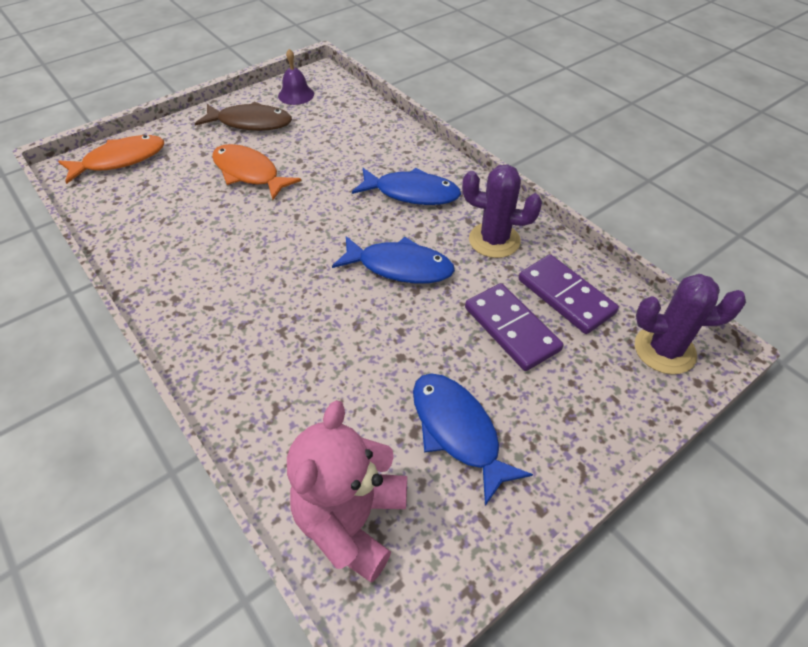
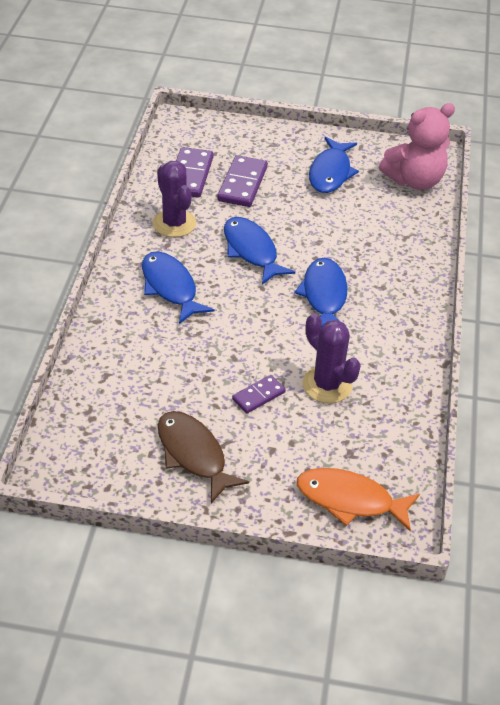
camera: 135 degrees left, 5 degrees down
orange fish [212,144,302,200] -> purple domino [232,375,286,413]
purple bell [278,49,314,105] -> none
purple cactus [635,274,746,374] -> purple cactus moved to [303,314,361,403]
none -> blue fish [294,258,348,330]

